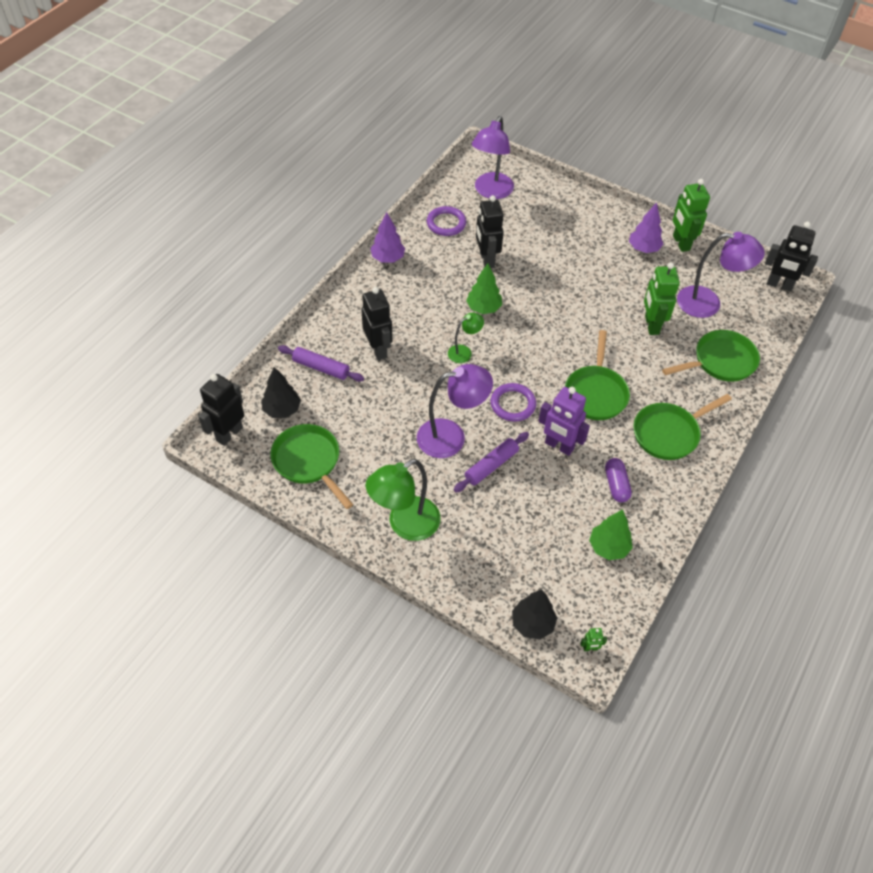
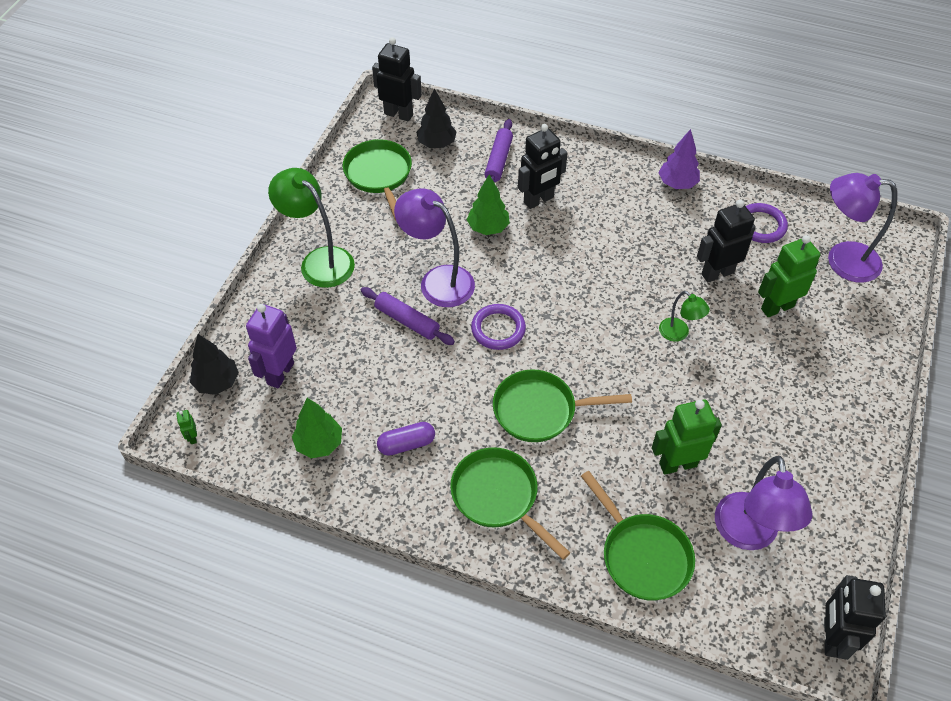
camera: 80 degrees right, 0 degrees up
green pan [270,424,353,509] -> green pan turned 60 degrees counterclockwise [343,139,412,220]
purple lamp [417,364,493,458] -> purple lamp turned 150 degrees clockwise [394,188,475,307]
green lamp [448,313,484,363] -> green lamp moved to [659,291,710,342]
green tree [466,263,502,314] -> green tree moved to [467,174,510,235]
purple robot [538,387,590,456] -> purple robot moved to [246,304,297,388]
purple tree [629,203,663,253] -> none
green robot [673,179,710,252] -> green robot moved to [758,235,820,317]

